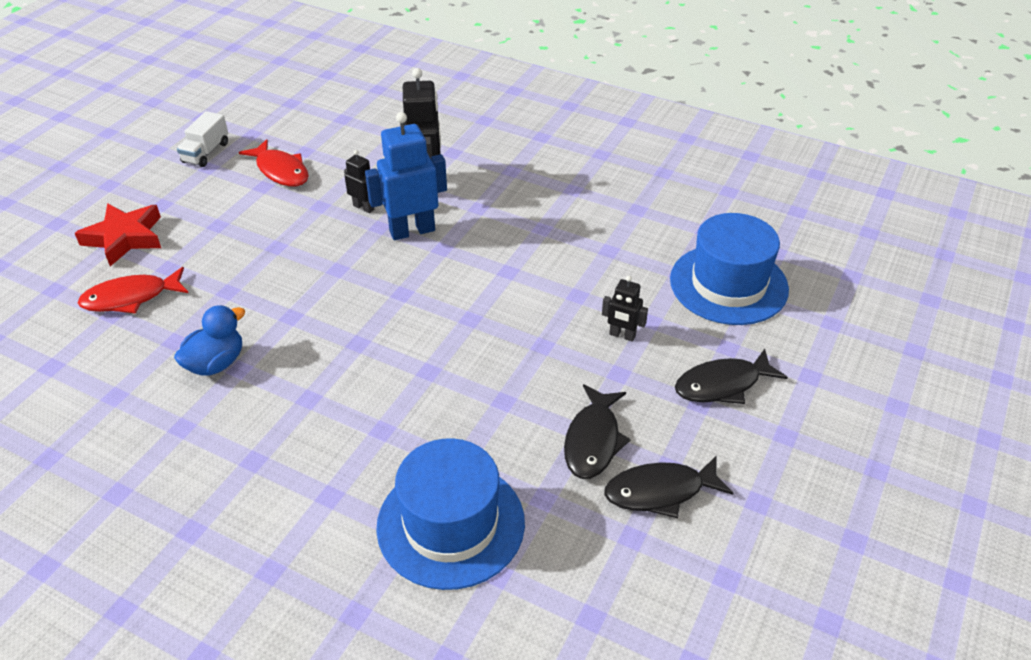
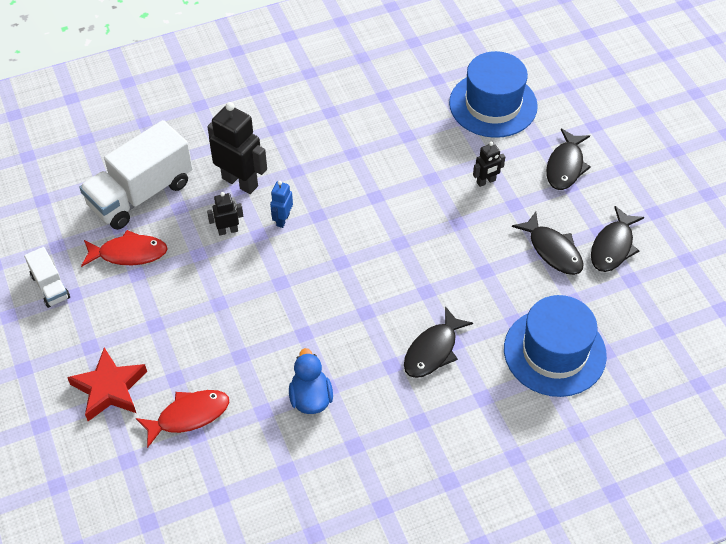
camera: 50 degrees left, 10 degrees up
red fish [78,267,188,313] -> red fish turned 135 degrees counterclockwise [136,390,229,448]
blue robot [365,112,447,240] -> blue robot [270,181,293,228], size x0.52
none -> white truck [79,120,193,230]
none -> black fish [404,306,473,378]

